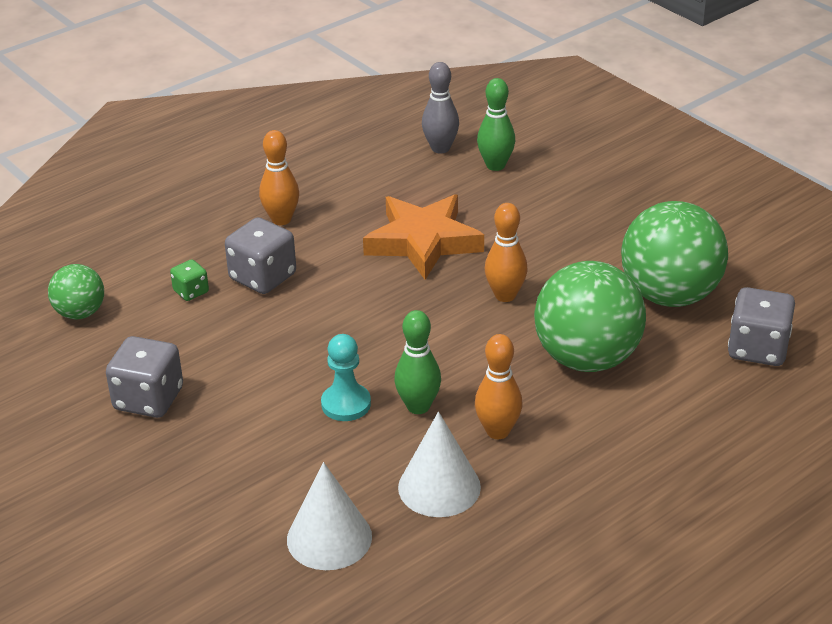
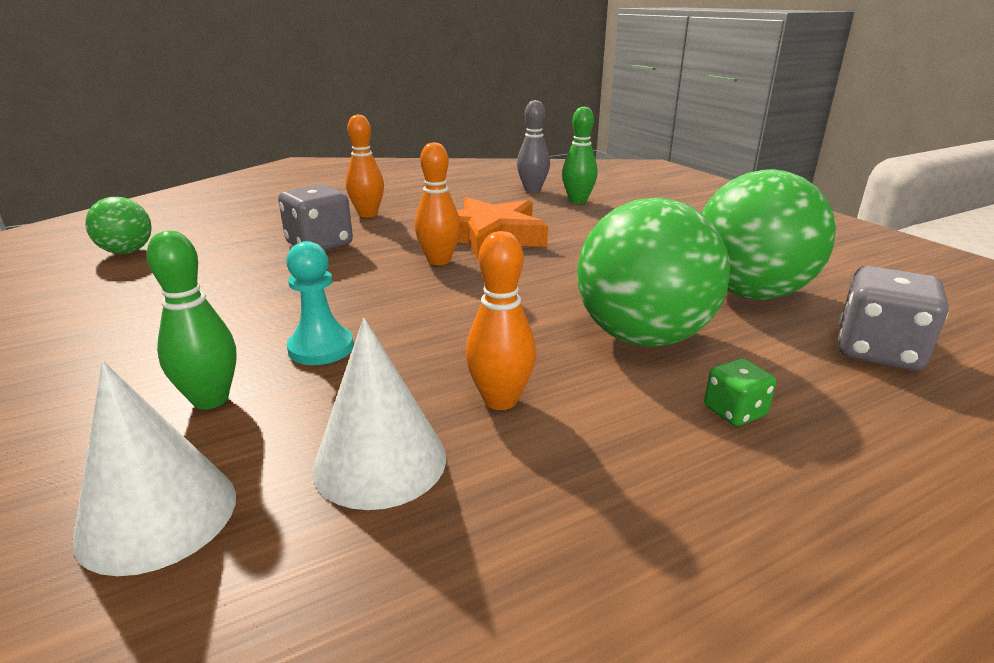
camera: 10 degrees right, 10 degrees down
grey dice [106,336,183,418] -> none
green dice [170,259,209,301] -> green dice moved to [704,358,776,426]
green bowling pin [394,310,441,414] -> green bowling pin moved to [146,231,236,410]
orange bowling pin [485,203,528,302] -> orange bowling pin moved to [415,142,461,265]

